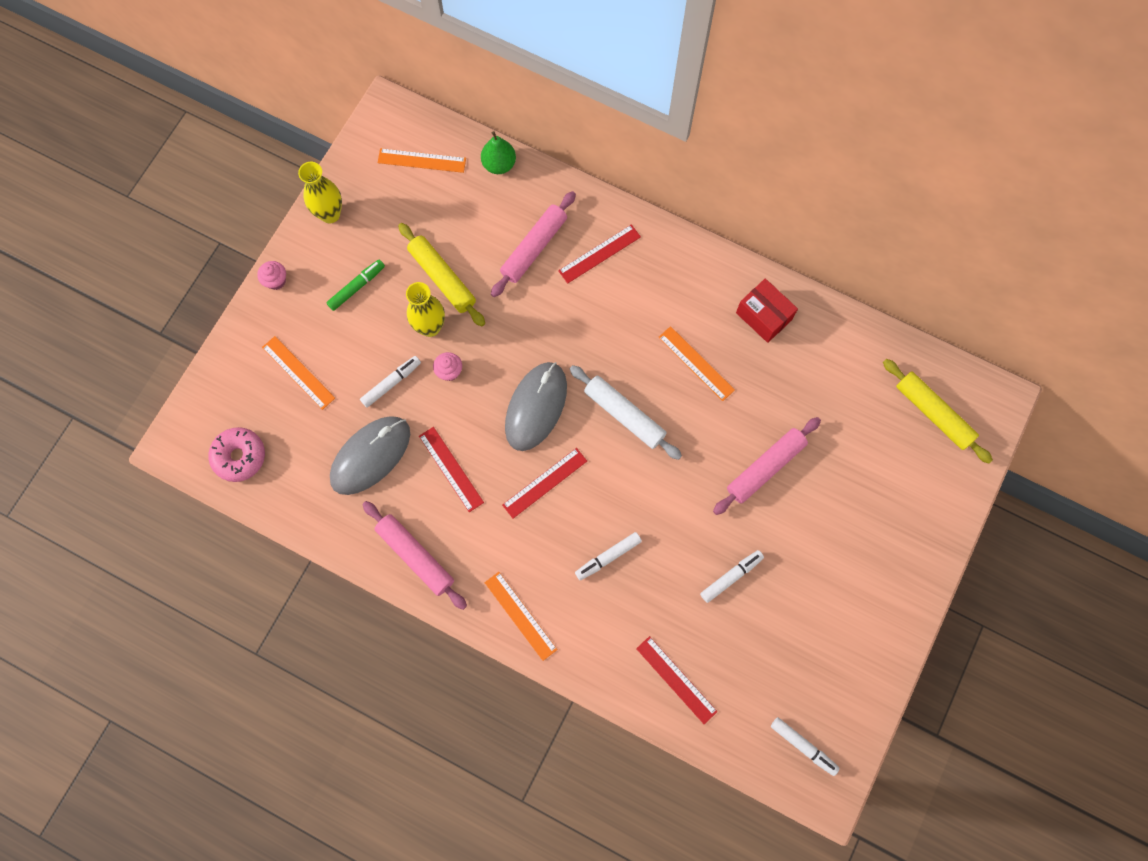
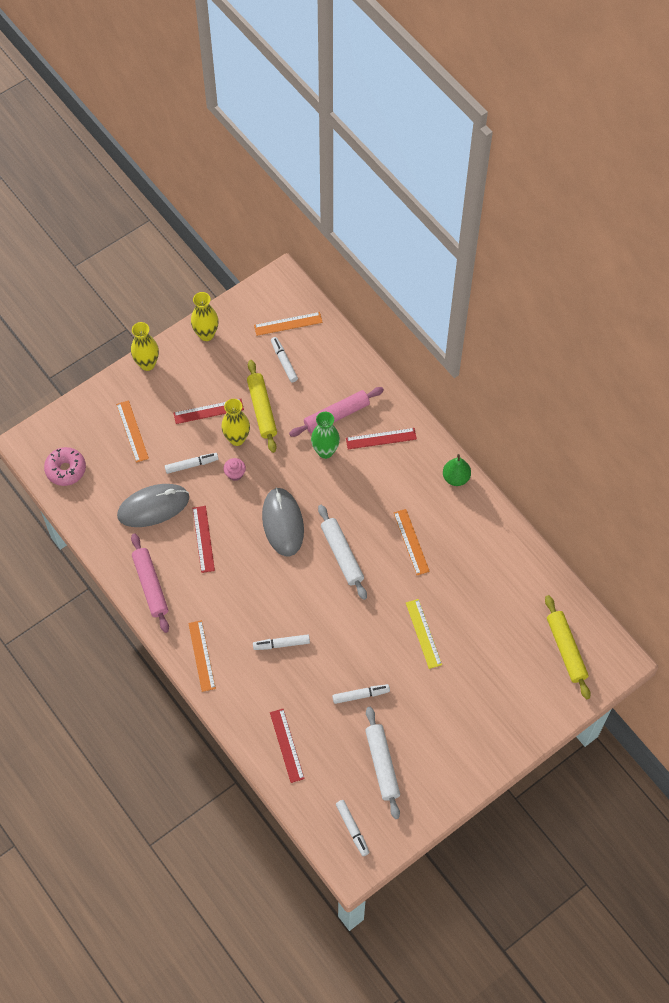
camera: 25 degrees right, 10 degrees down
pink cupcake [257,261,286,290] -> yellow vase [131,322,159,371]
green marker [326,260,385,311] -> none
orange ruler [378,148,466,173] -> orange ruler turned 45 degrees counterclockwise [254,312,323,336]
green pear [481,131,516,174] -> green pear moved to [443,454,471,486]
red ruler [502,448,587,518] -> red ruler moved to [173,399,244,424]
grey mouse [505,362,567,451] -> grey mouse turned 60 degrees counterclockwise [262,488,304,556]
pink rolling pin [713,417,821,515] -> yellow ruler [406,599,442,669]
red box [736,278,798,343] -> none
none -> white marker [271,337,298,382]
none -> green vase [311,412,340,459]
none -> white rolling pin [365,707,400,819]

